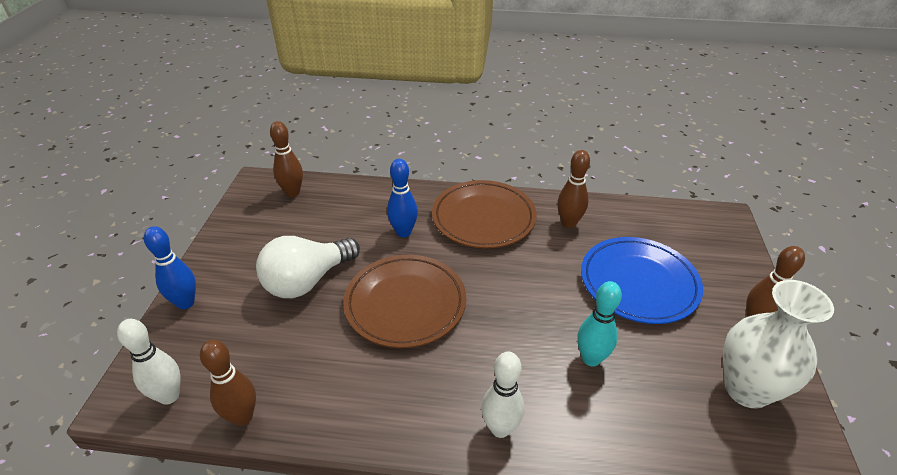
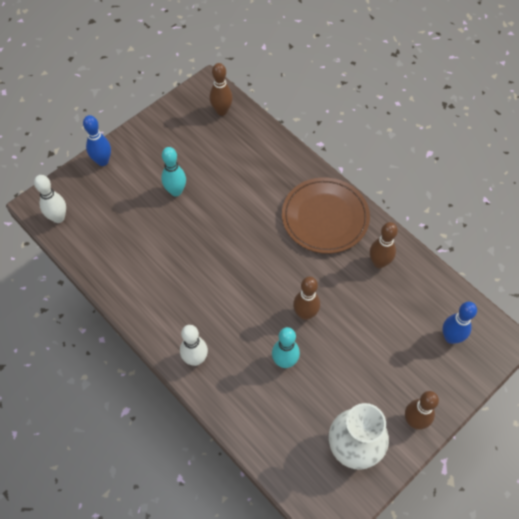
camera: 40 degrees right, 20 degrees up
brown bowling pin [200,340,256,426] -> brown bowling pin moved to [293,277,320,320]
white light bulb [256,236,360,298] -> turquoise bowling pin [161,147,186,197]
brown plate [343,255,466,348] -> none
blue bowling pin [387,159,418,237] -> blue bowling pin moved to [442,302,477,344]
blue plate [581,237,703,324] -> none

